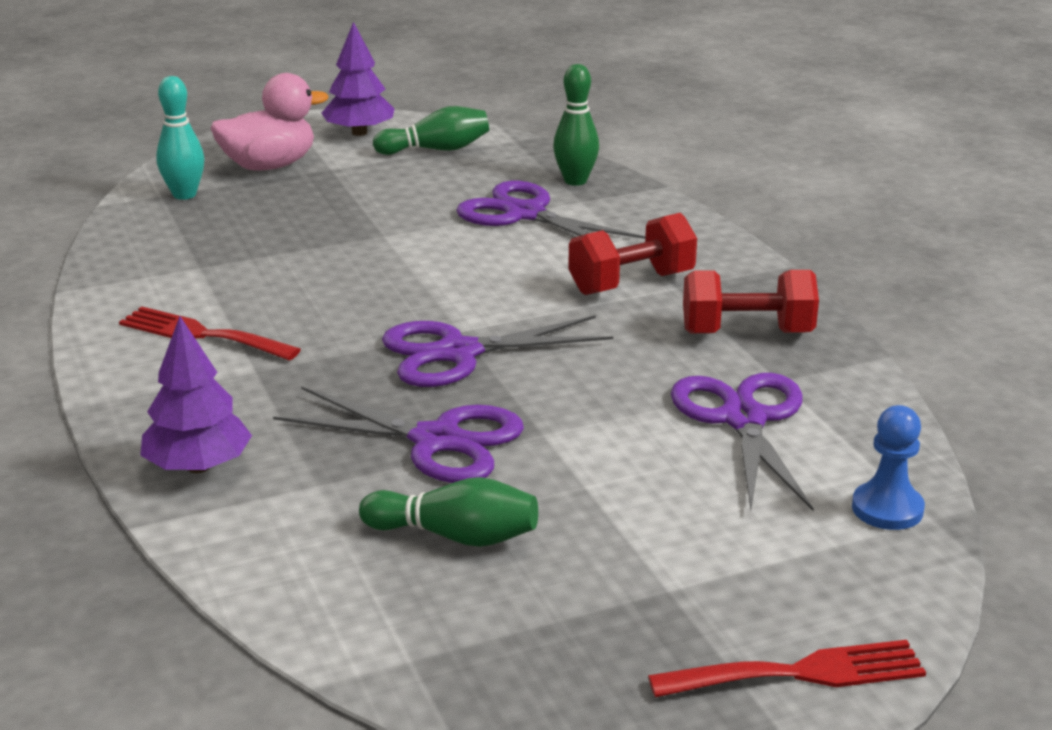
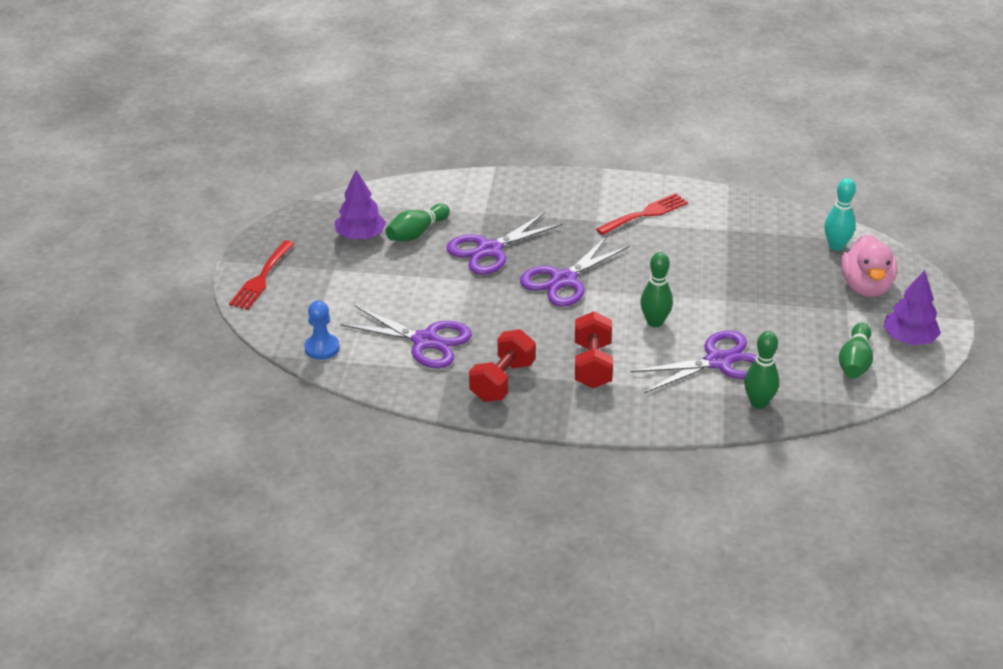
camera: 120 degrees right, 10 degrees up
purple tree [140,316,252,473] -> purple tree moved to [335,170,386,240]
purple scissors [382,315,613,387] -> purple scissors turned 150 degrees counterclockwise [520,236,630,307]
none -> green bowling pin [640,252,673,327]

